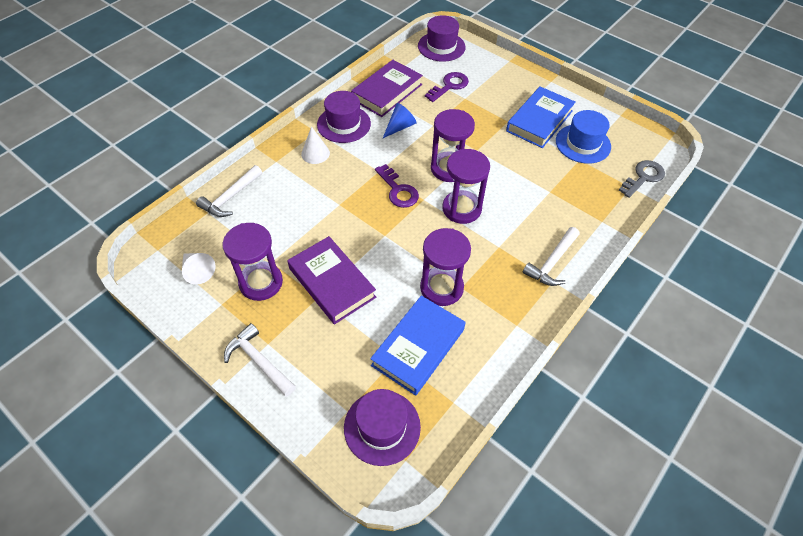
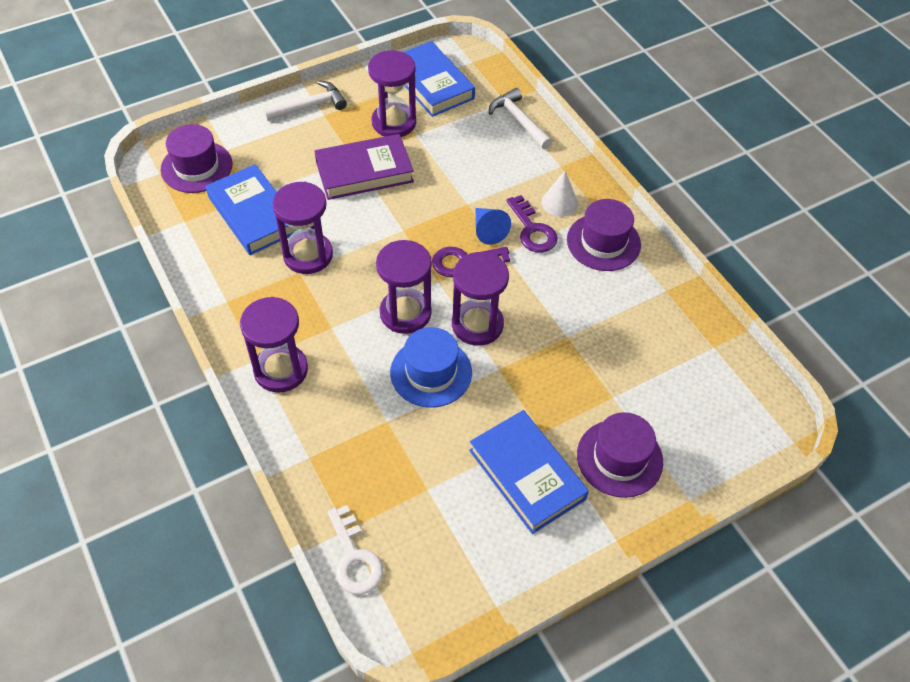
camera: 110 degrees right, 0 degrees up
white cone [182,253,215,285] -> blue book [404,41,475,117]
purple book [351,60,423,117] -> none
blue cone [383,103,417,138] -> blue cone moved to [476,208,511,245]
purple hat [418,15,466,62] -> purple hat moved to [577,412,663,498]
purple key [425,72,469,102] -> purple key moved to [506,195,558,253]
white hammer [523,227,580,286] -> purple hourglass [240,297,308,393]
blue hat [556,110,611,164] -> blue hat moved to [390,327,472,408]
grey key [619,160,665,198] -> white key [328,505,384,595]

